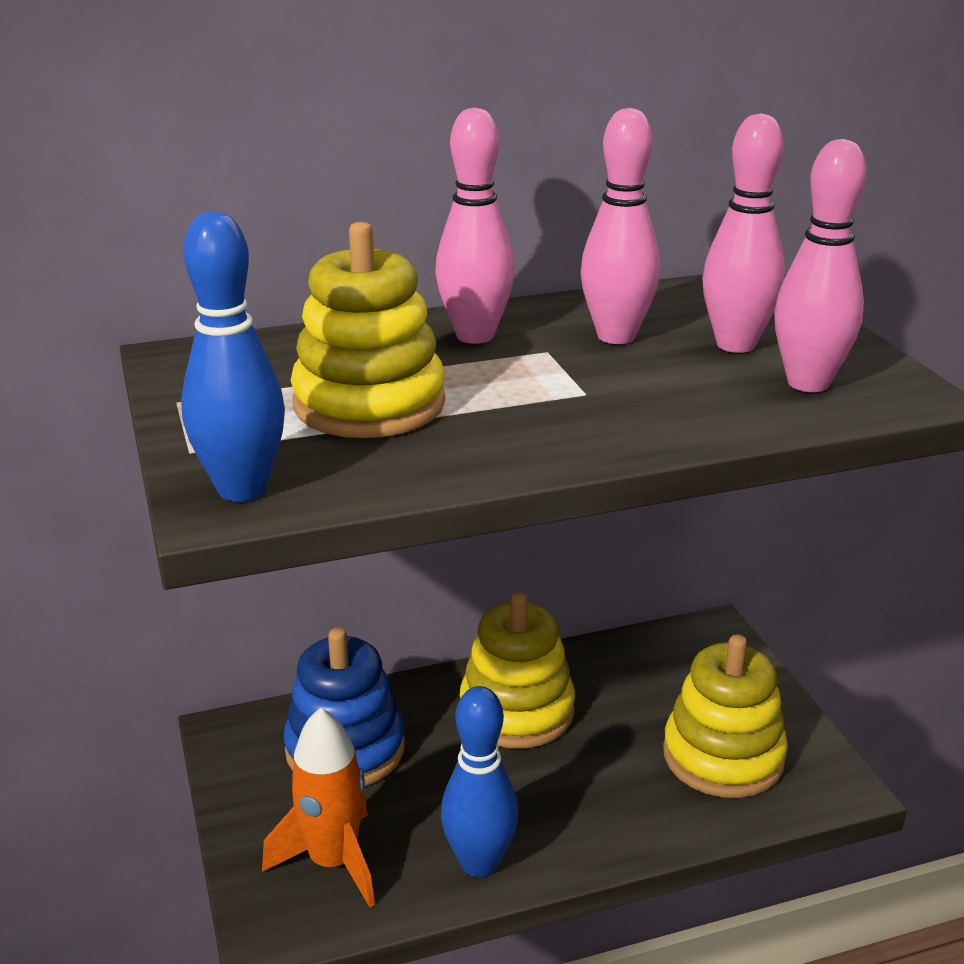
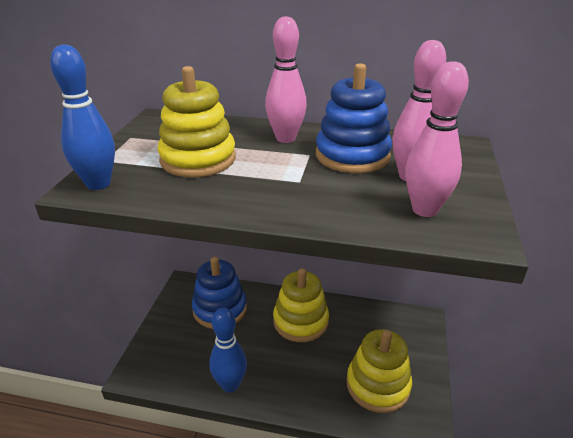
camera: 30 degrees right, 5 degrees up
orange rocket [262,707,375,908] -> none
pink bowling pin [581,108,660,344] -> blue stacking toy [316,63,392,173]

